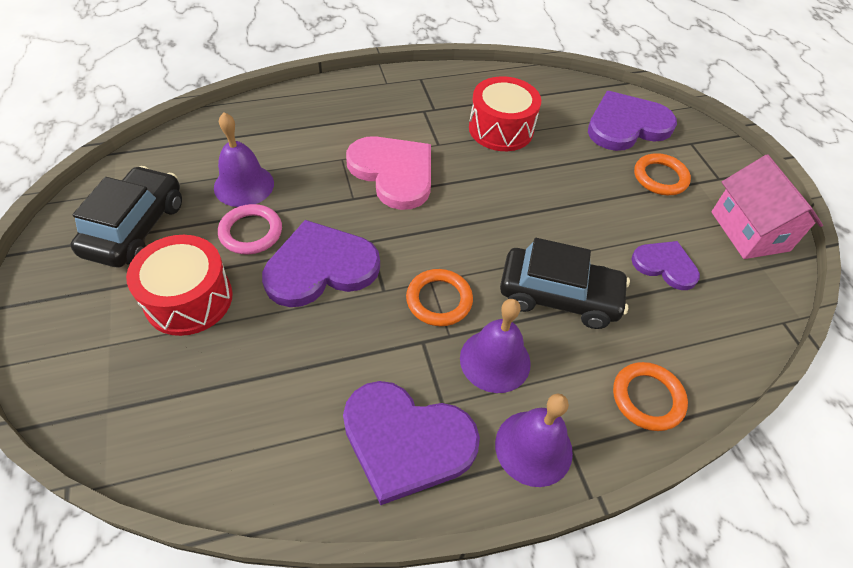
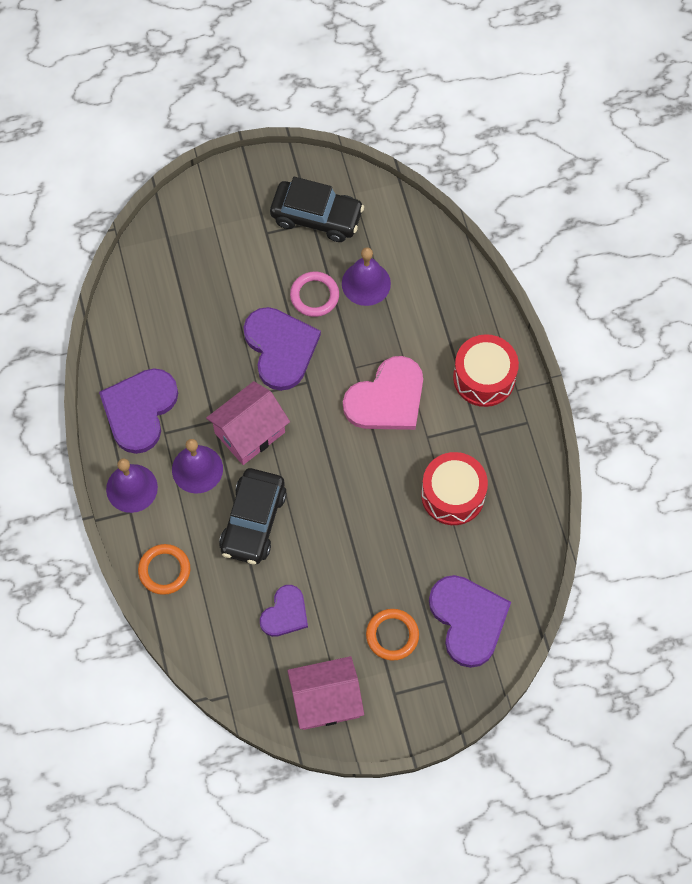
camera: 95 degrees right, 15 degrees up
red drum [126,235,233,336] -> red drum moved to [453,334,519,407]
orange ring [406,269,473,326] -> pink house [206,381,290,465]

